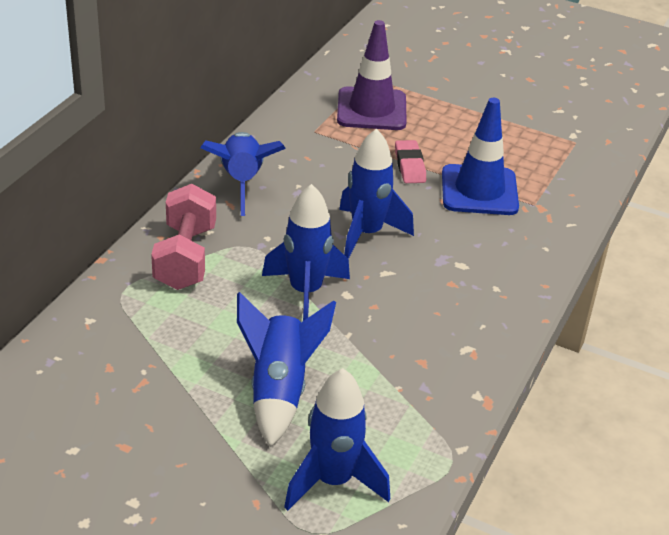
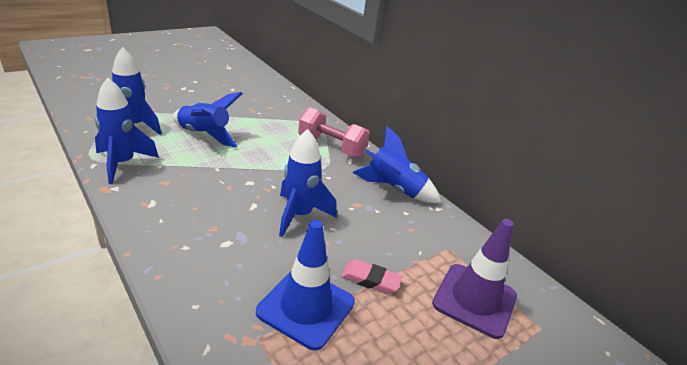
camera: 115 degrees right, 5 degrees down
blue rocket [262,184,350,321] -> blue rocket moved to [95,78,159,184]

